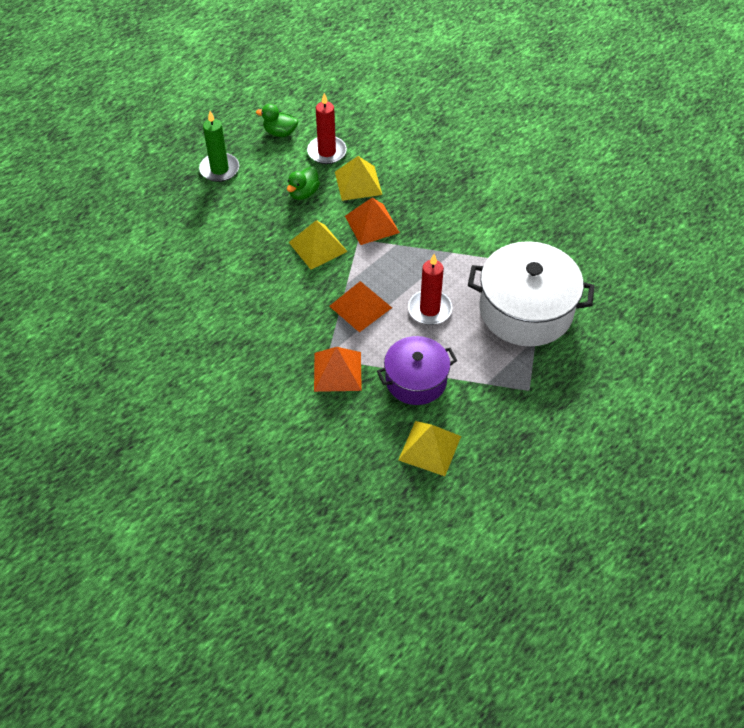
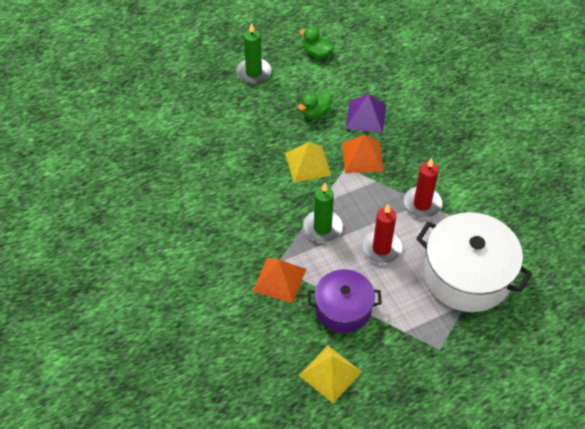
camera: 20 degrees right, 0 degrees up
red candle [307,93,347,164] -> red candle moved to [403,158,443,218]
orange pyramid [329,281,392,332] -> green candle [303,183,343,243]
yellow pyramid [335,156,382,201] -> purple pyramid [345,94,386,133]

